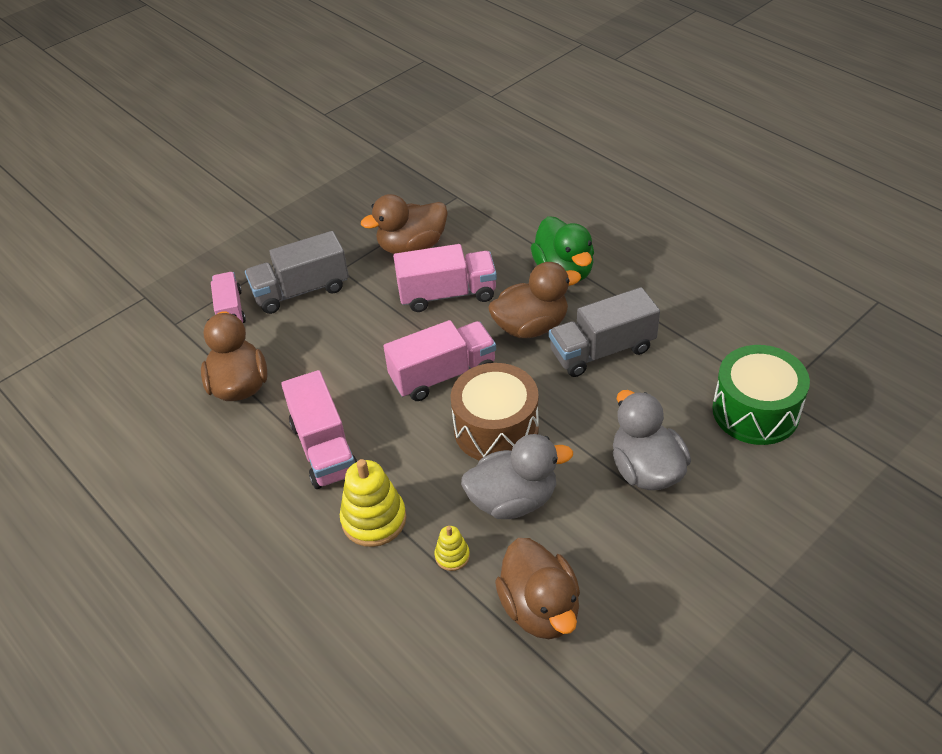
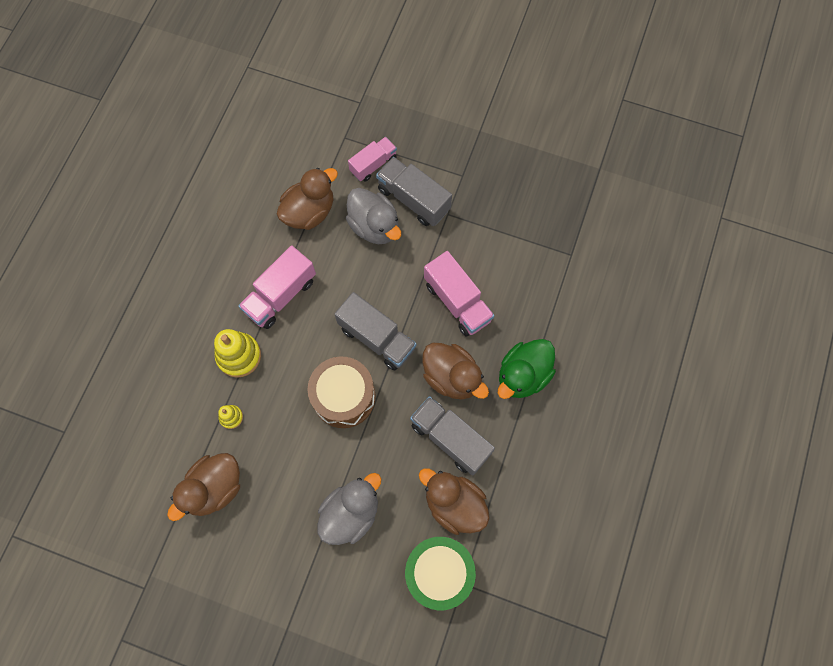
camera: 60 degrees right, 25 degrees up
brown duck [361,194,448,254] -> brown duck moved to [419,468,490,535]
pink truck [383,320,496,401] -> grey truck [335,292,417,371]
grey duck [461,434,573,519] -> grey duck moved to [346,188,401,244]

